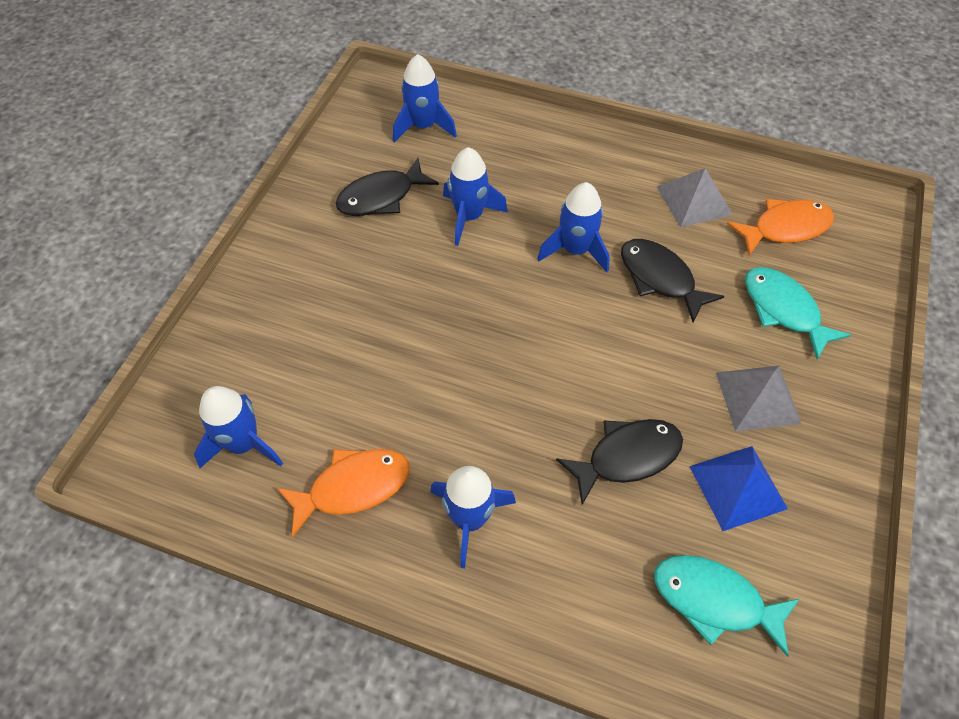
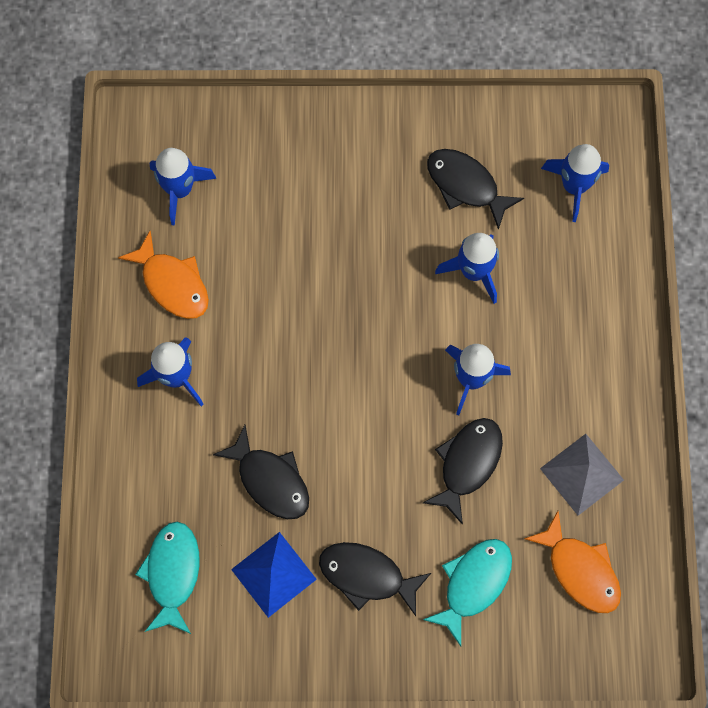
camera: 70 degrees right, 15 degrees up
grey pyramid [716,366,802,431] -> black fish [319,542,431,616]

